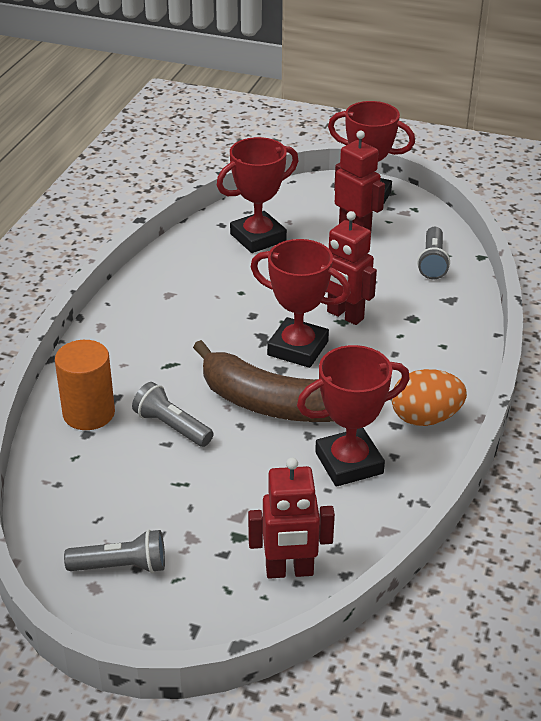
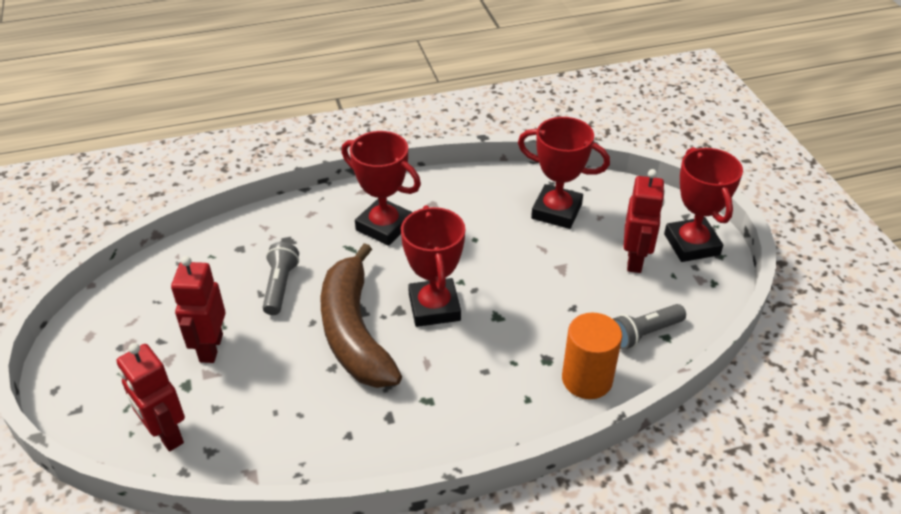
camera: 55 degrees right, 5 degrees up
orange cylinder [55,340,115,430] -> orange cylinder moved to [562,313,622,399]
grey flashlight [64,529,165,573] -> none
red trophy [297,345,410,487] -> red trophy moved to [342,131,421,246]
red robot [326,211,377,325] -> red robot moved to [171,256,225,363]
orange egg [392,369,467,426] -> none

